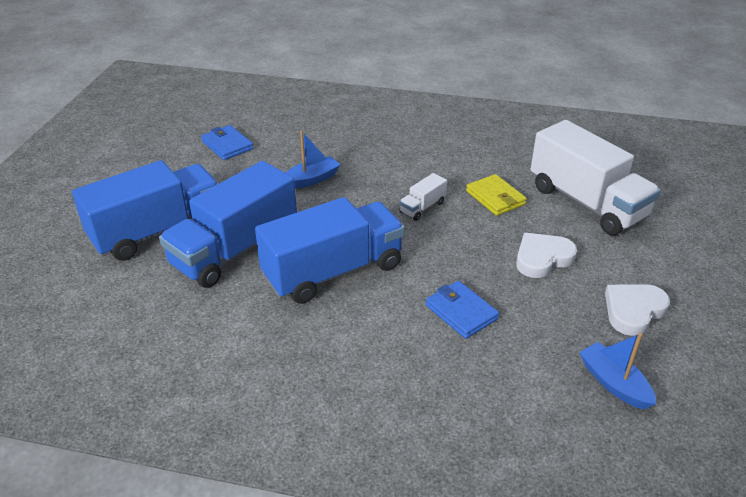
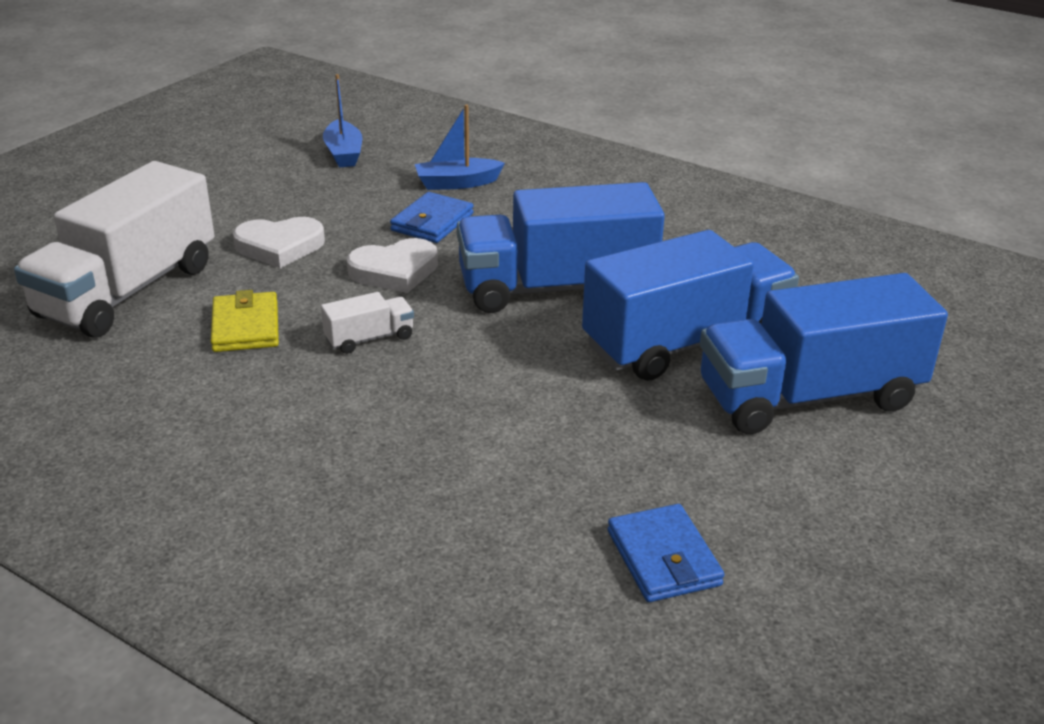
camera: 160 degrees left, 5 degrees down
blue boat [285,131,340,189] -> blue boat moved to [415,104,505,190]
blue wallet [426,281,499,339] -> blue wallet turned 45 degrees clockwise [390,192,474,243]
white truck [530,120,661,235] -> white truck turned 135 degrees counterclockwise [14,161,215,338]
white heart [605,284,670,336] -> white heart moved to [347,238,438,293]

